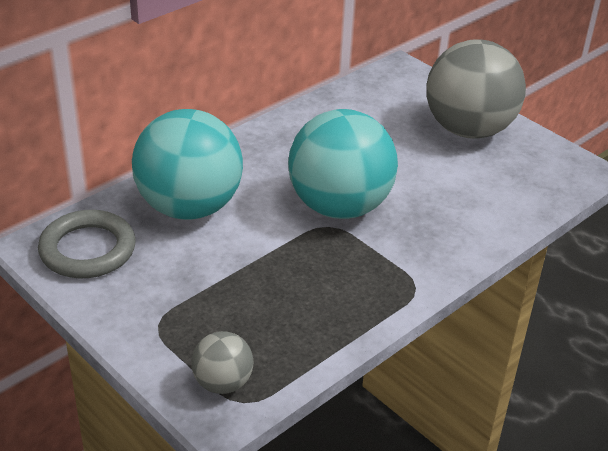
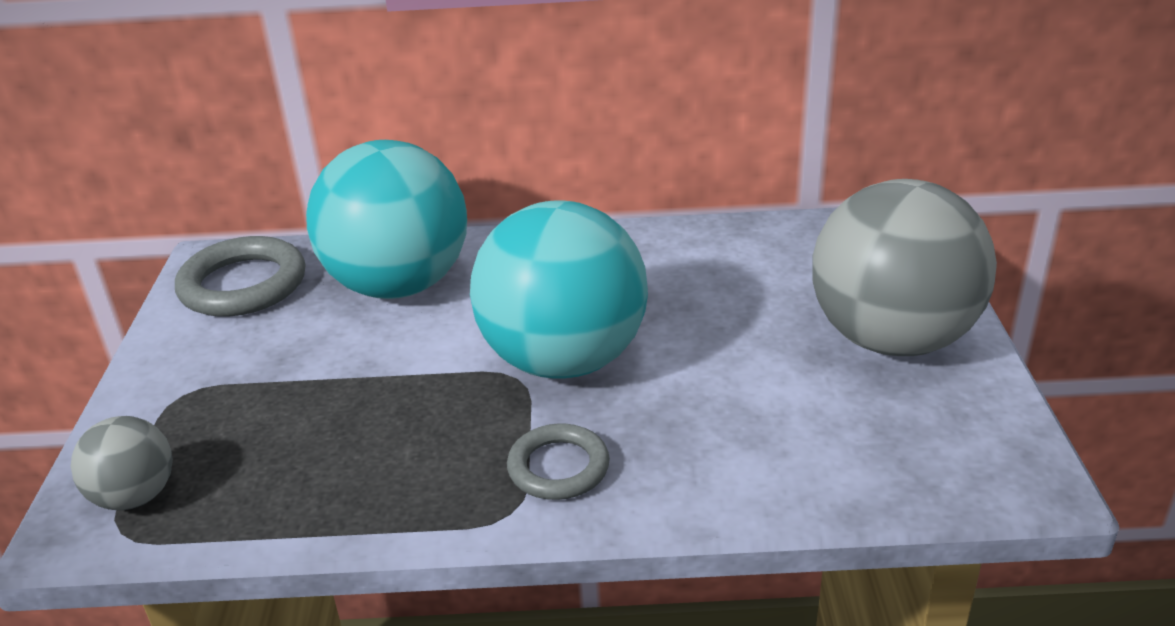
camera: 45 degrees right, 5 degrees down
none -> grey ring [507,423,610,500]

